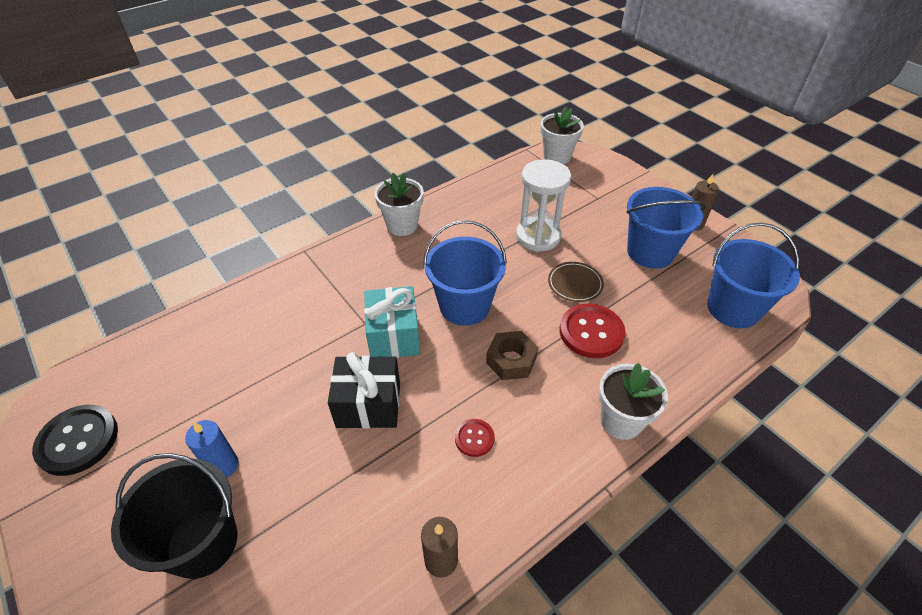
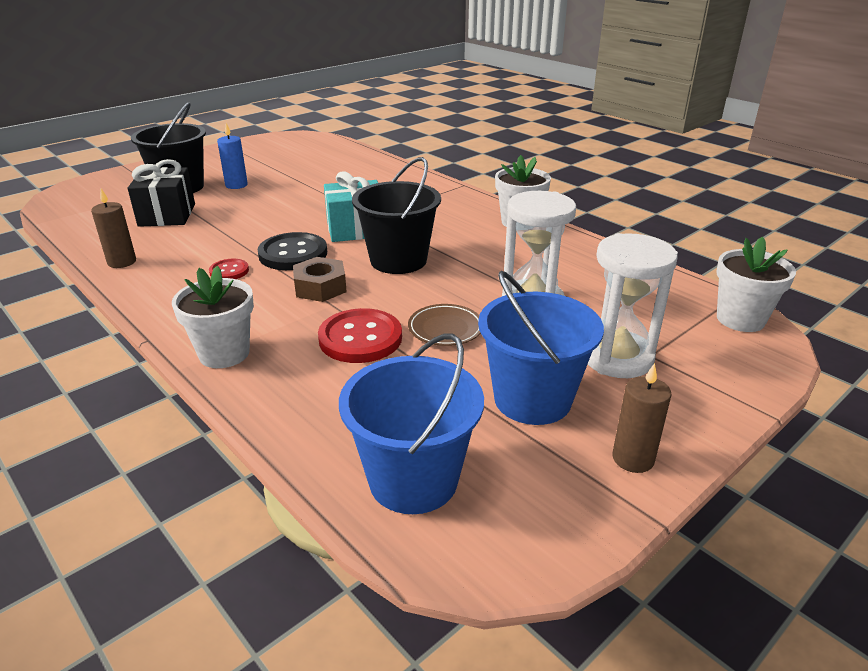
camera: 85 degrees right, 15 degrees down
black button [32,405,118,476] -> black button moved to [257,232,327,270]
black gift [328,352,400,429] -> black gift moved to [128,159,195,227]
blue bucket [423,220,507,326] -> black bucket [352,157,441,274]
none -> white hourglass [588,233,678,378]

